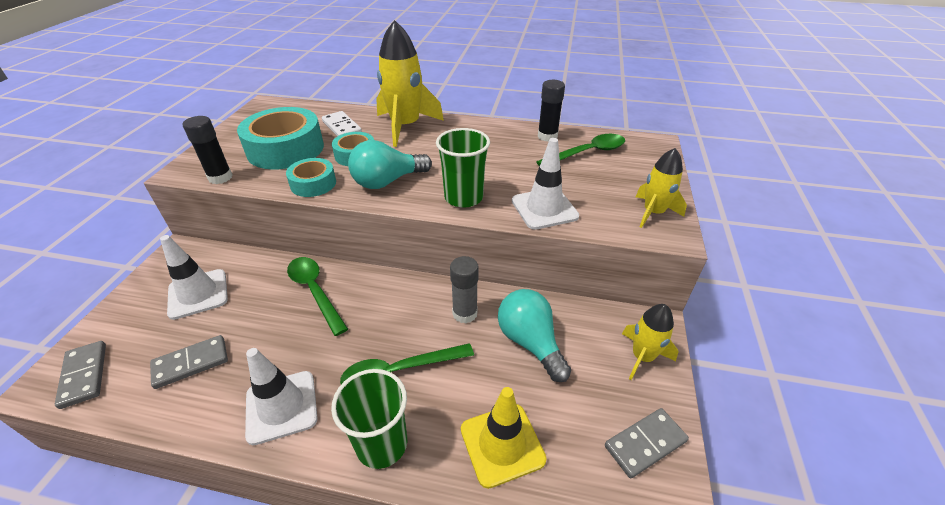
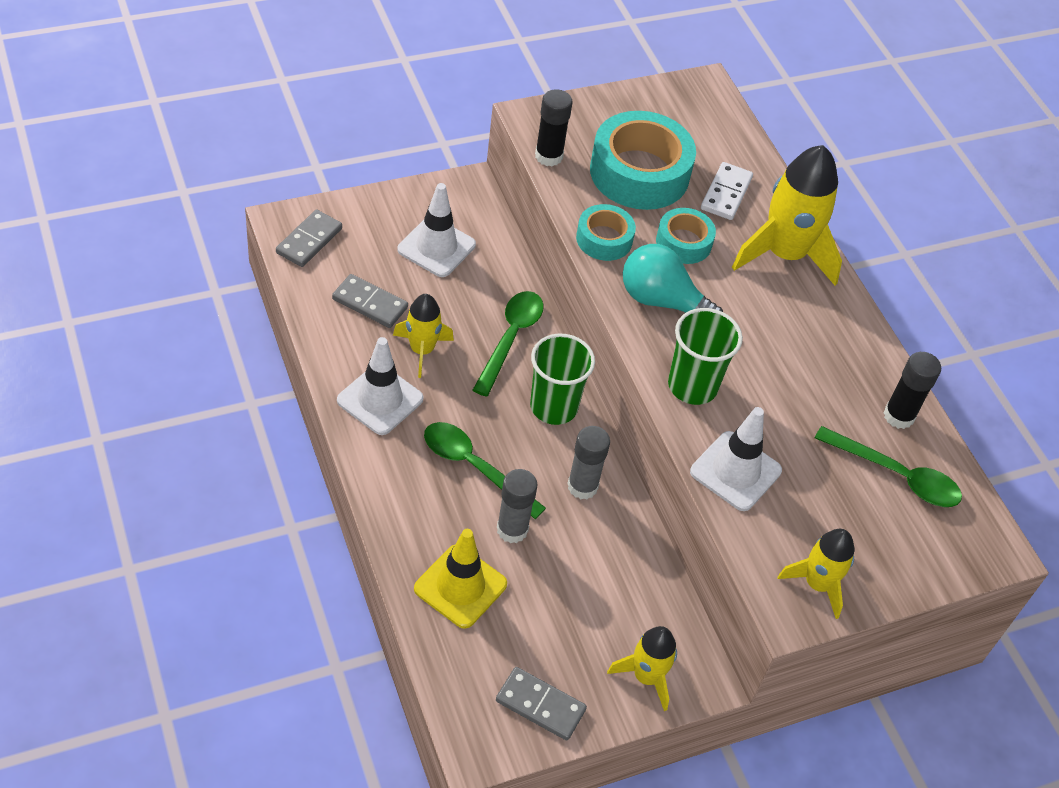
camera: 50 degrees right, 10 degrees up
green cup [331,369,407,469] -> green cup moved to [530,334,595,425]
turquoise light bulb [498,289,571,382] -> none
none -> yellow rocket [393,294,454,378]
none -> grey glue stick [497,469,538,543]

